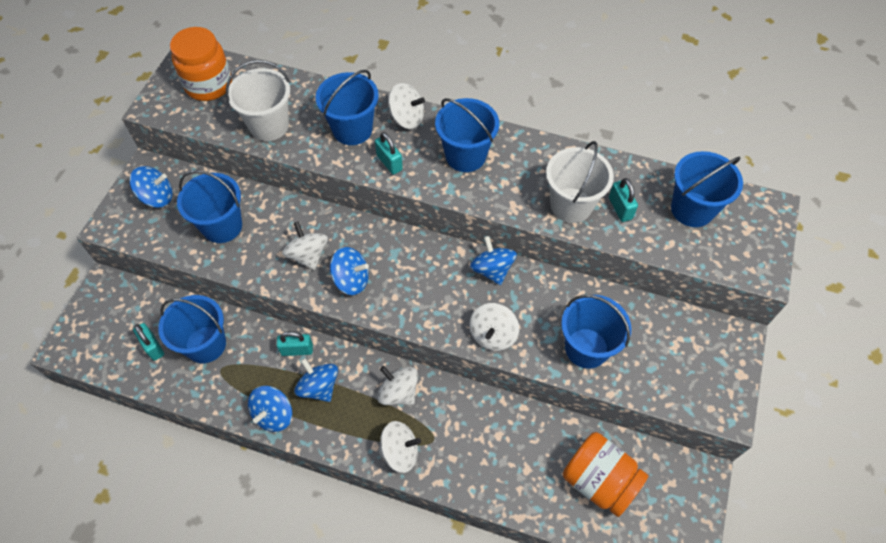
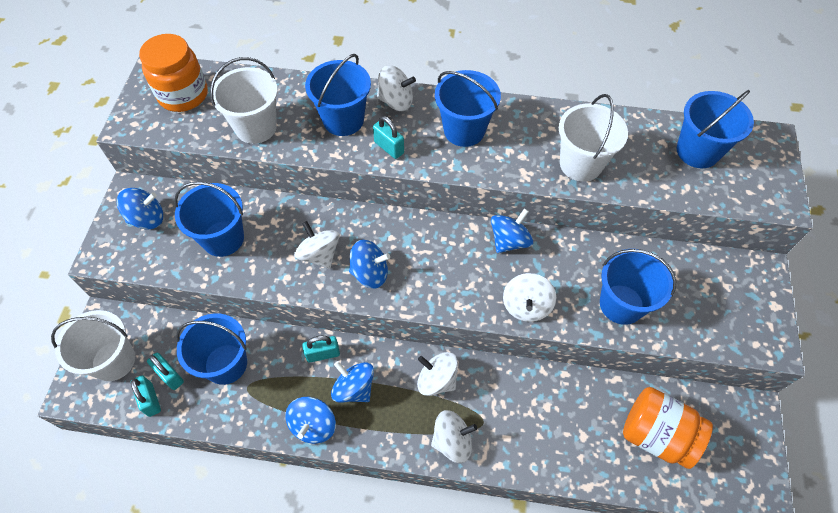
camera: 10 degrees left, 0 degrees up
blue spinning top [470,236,517,285] -> blue spinning top turned 75 degrees clockwise [491,208,533,253]
turquoise padlock [609,178,638,222] -> turquoise padlock moved to [130,375,161,417]
none -> white bucket [51,310,135,381]

